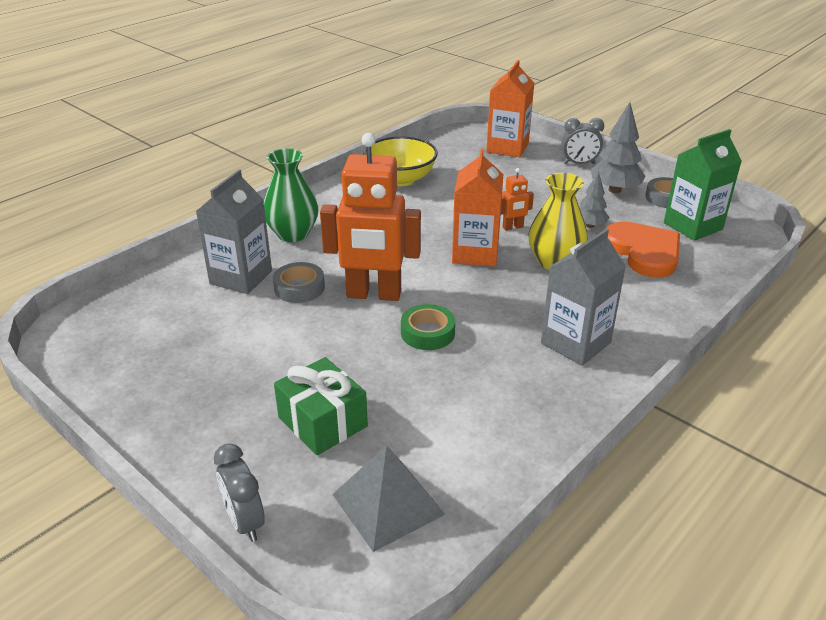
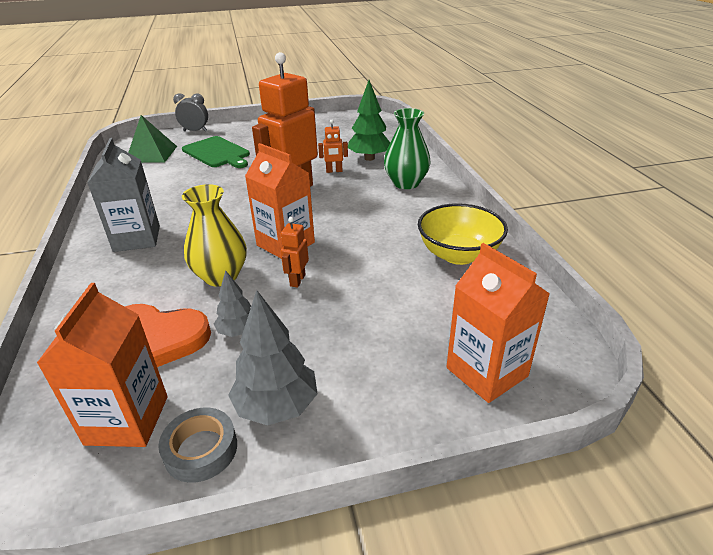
camera: 125 degrees right, 0 degrees up
grey carton [196,170,272,294] -> green tree [348,80,390,161]
grey tape [273,262,325,303] -> orange robot [318,120,348,173]
green gift [274,357,368,455] -> green cutting board [182,136,250,168]
grey pyramid [332,445,445,552] -> green pyramid [128,115,177,163]
green tape [401,304,455,350] -> none
grey clock [561,118,604,164] -> none
green carton [664,129,742,241] -> orange carton [37,283,168,447]

